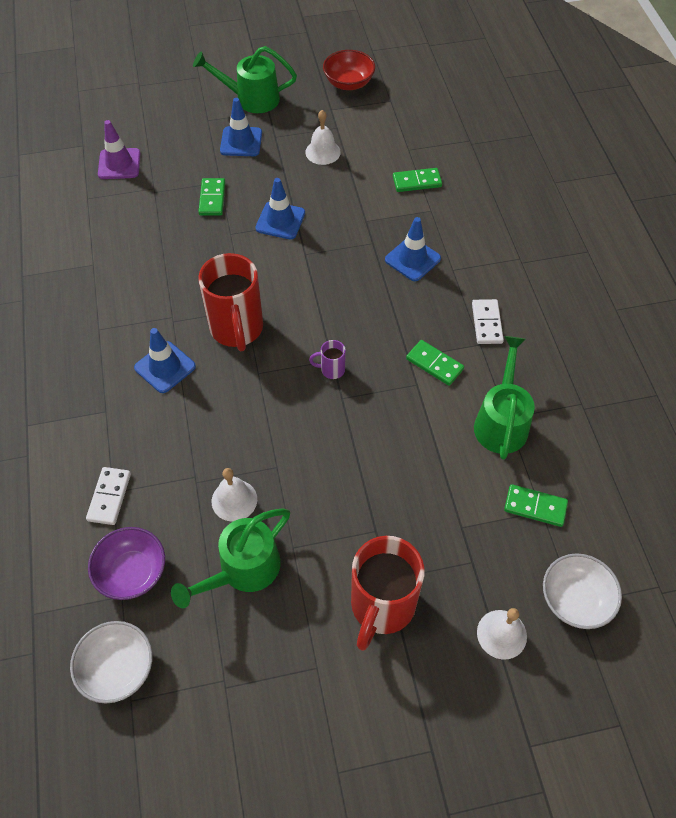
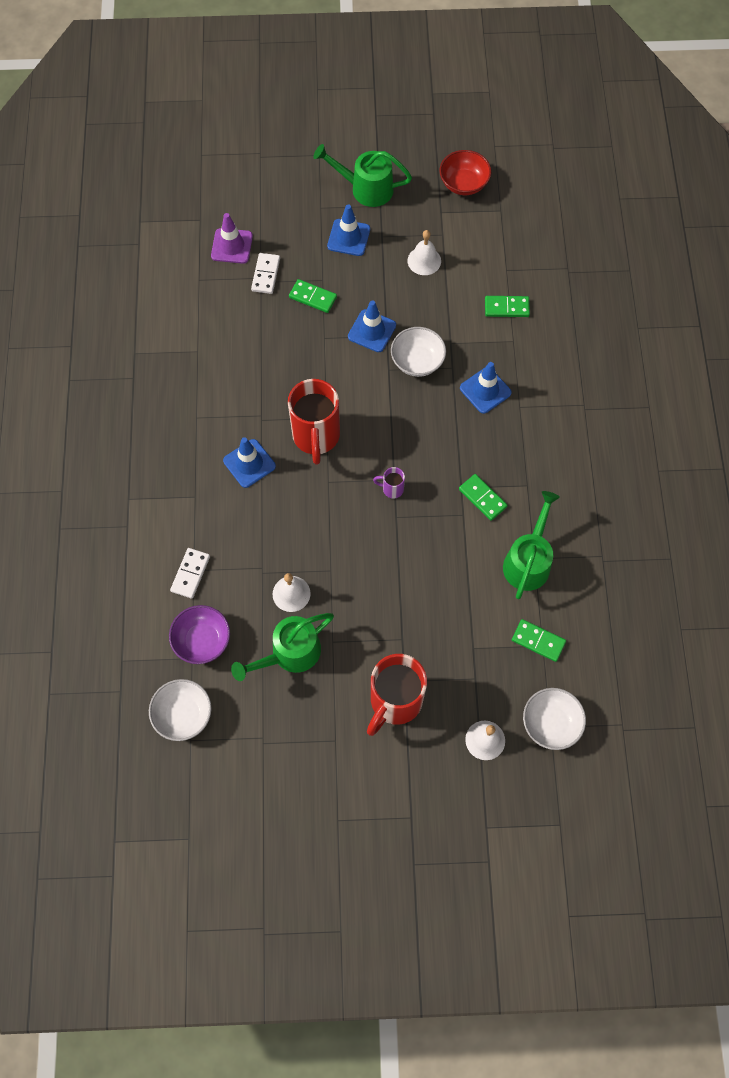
camera: 10 degrees right, 10 degrees up
green domino [198,178,225,216] -> green domino turned 75 degrees counterclockwise [289,279,337,313]
white domino [472,299,504,344] -> white domino moved to [251,253,280,294]
none -> white bowl [391,327,446,377]

